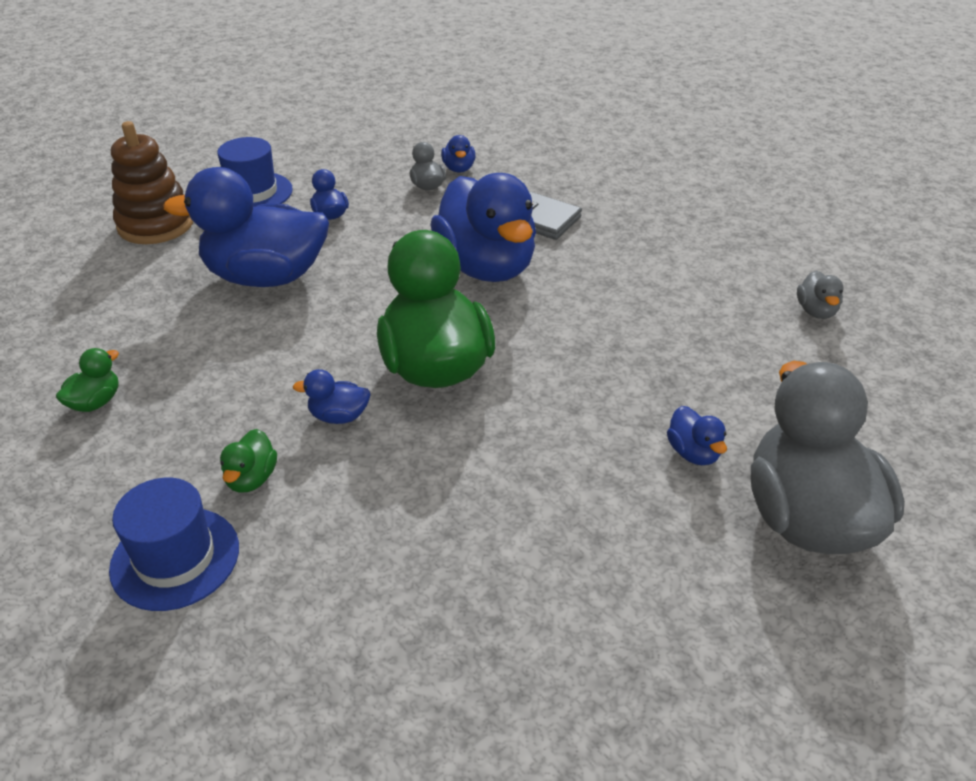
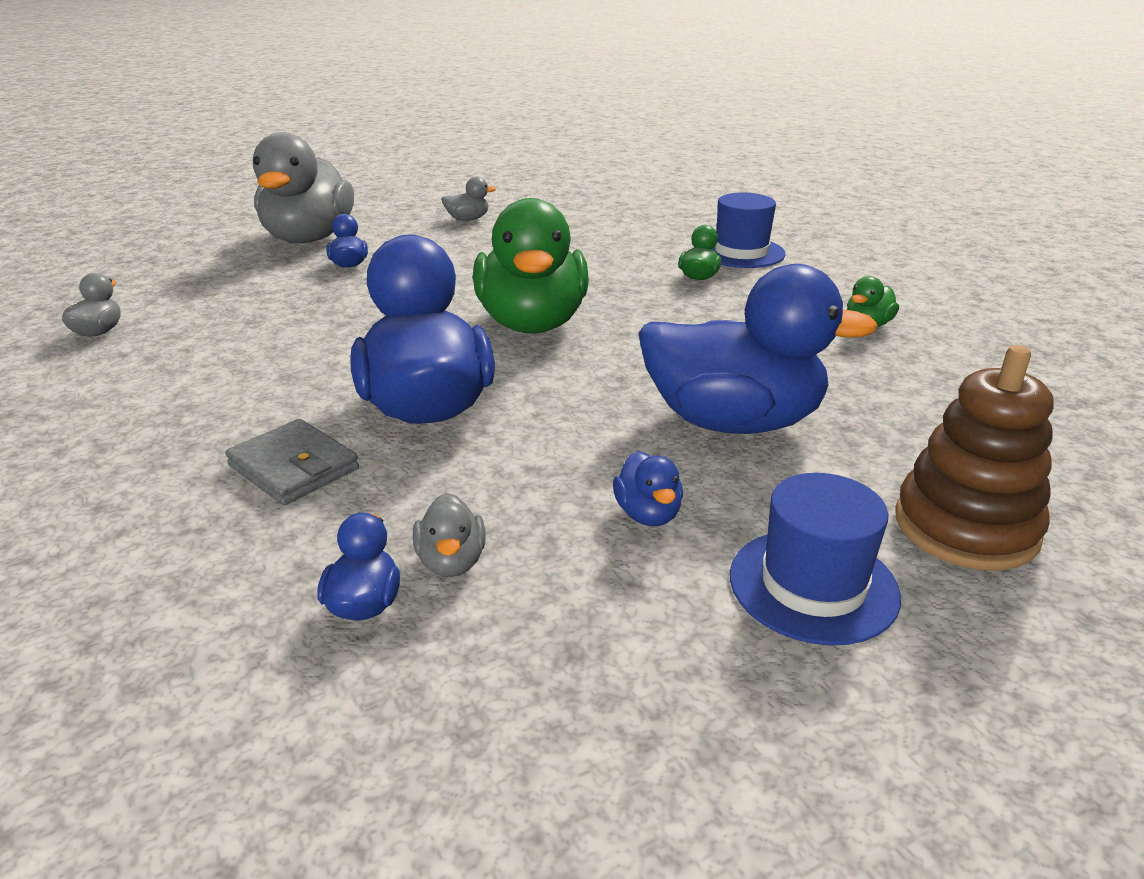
camera: 170 degrees left, 10 degrees down
blue duck [293,369,371,424] -> none
none -> grey duck [441,177,496,221]

